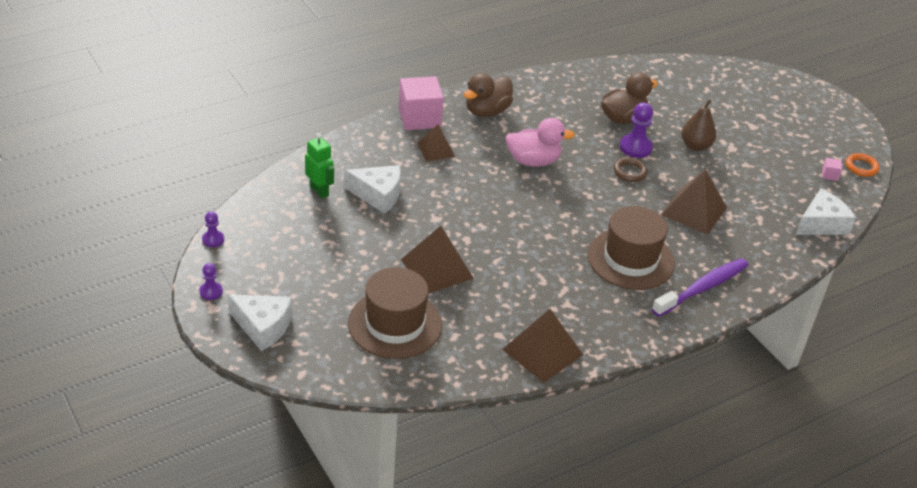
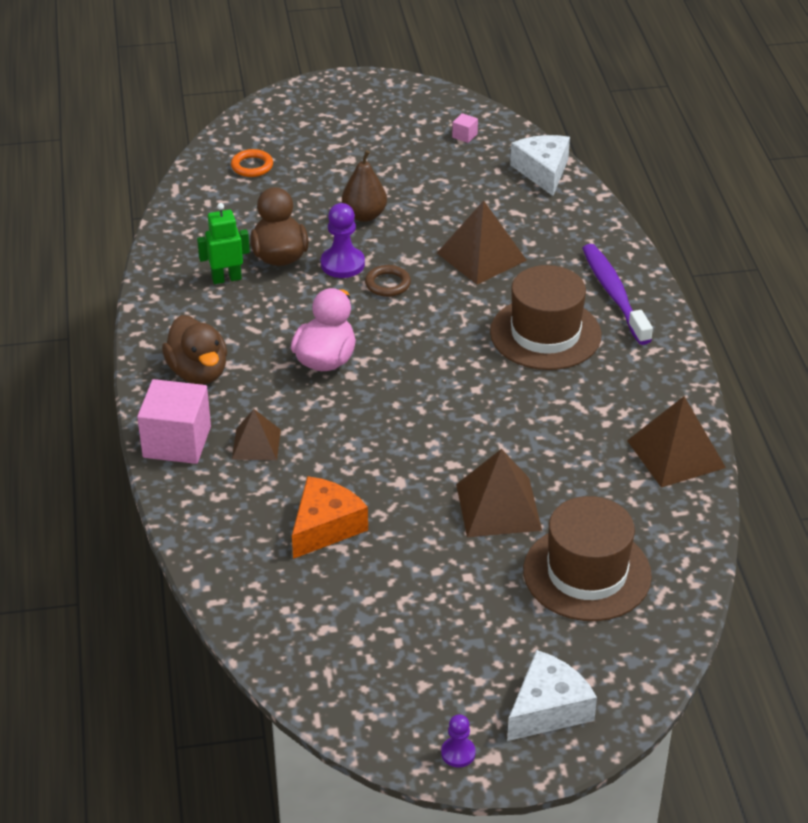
camera: 65 degrees left, 0 degrees up
purple pawn [202,211,224,247] -> none
green robot [305,133,334,199] -> green robot moved to [197,203,250,284]
white cheese [344,165,401,214] -> orange cheese [292,476,368,559]
orange ring [846,153,880,177] -> orange ring moved to [231,149,273,177]

